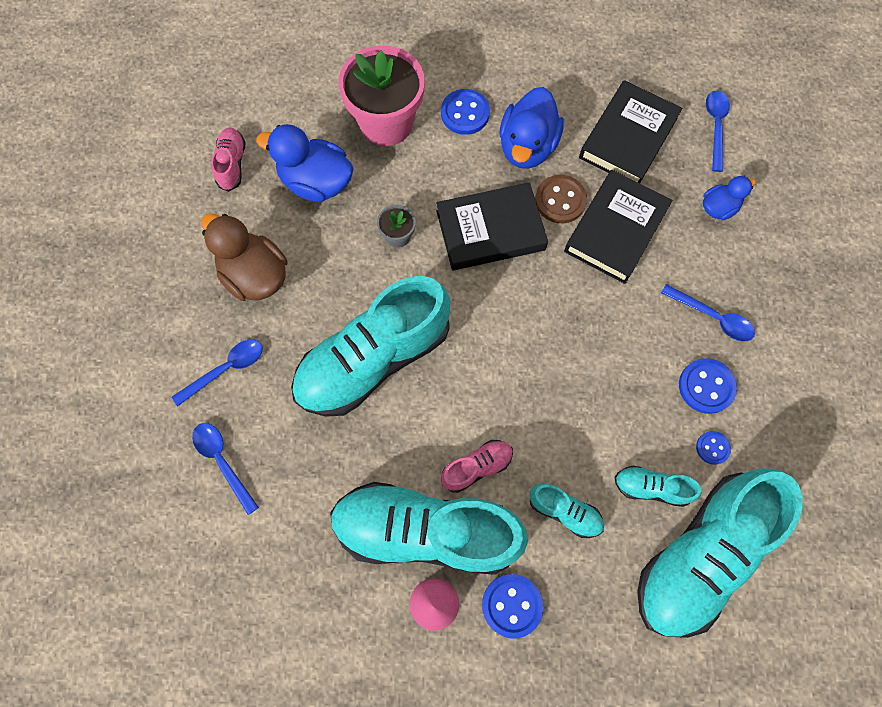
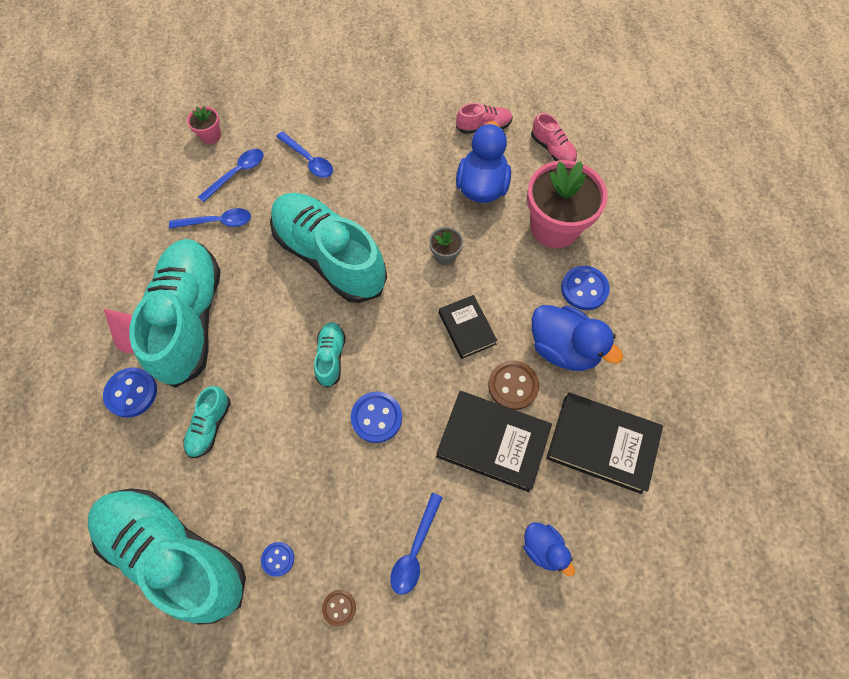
camera: 80 degrees right, 5 degrees down
brown duck [201,213,287,301] -> none
black book [436,182,548,270] -> black book [439,295,497,359], size x0.61
pink shoe [441,440,513,493] -> pink shoe moved to [531,113,577,162]
blue duck [500,87,564,169] -> blue duck turned 150 degrees counterclockwise [532,305,623,371]
turquoise shoe [614,466,701,507] -> turquoise shoe moved to [314,322,346,388]
blue button [679,358,737,414] -> blue button moved to [351,391,402,443]
blue spoon [706,91,730,172] -> blue spoon moved to [169,208,251,229]
none -> pink flower pot [187,106,221,144]
none -> brown button [322,590,356,627]

